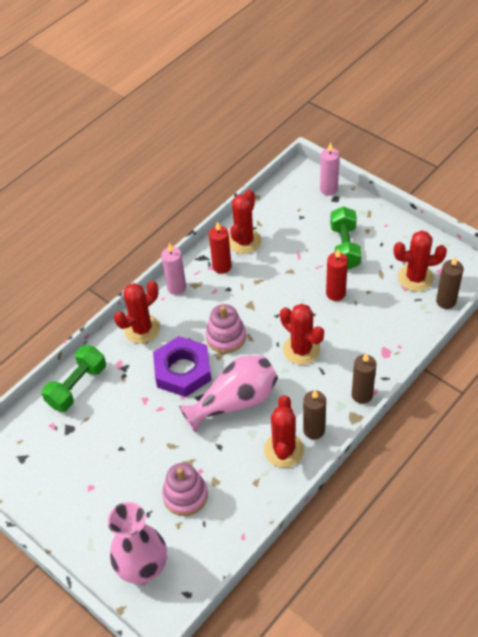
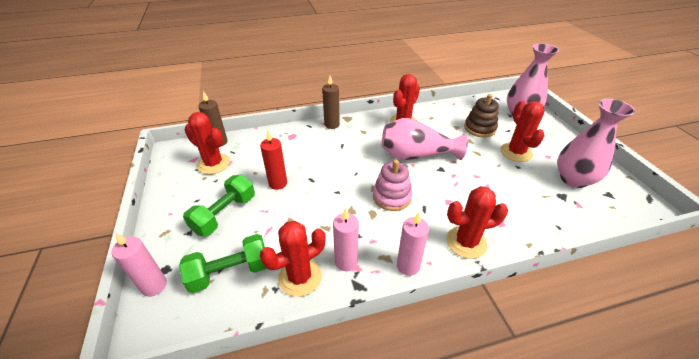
camera: 150 degrees left, 10 degrees down
green dumbbell [41,345,106,412] -> green dumbbell moved to [179,234,267,293]
purple nut [153,336,211,397] -> none
pink stacking toy [162,463,208,516] -> brown stacking toy [464,94,499,137]
red candle [209,221,231,274] -> pink candle [333,208,359,271]
red cactus [280,304,324,365] -> red cactus moved to [500,101,545,162]
brown candle [303,390,326,440] -> none
none -> pink vase [557,99,635,188]

